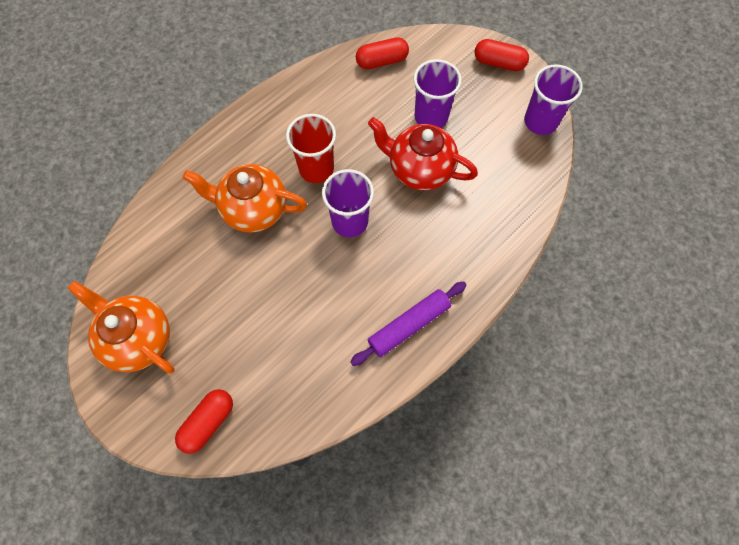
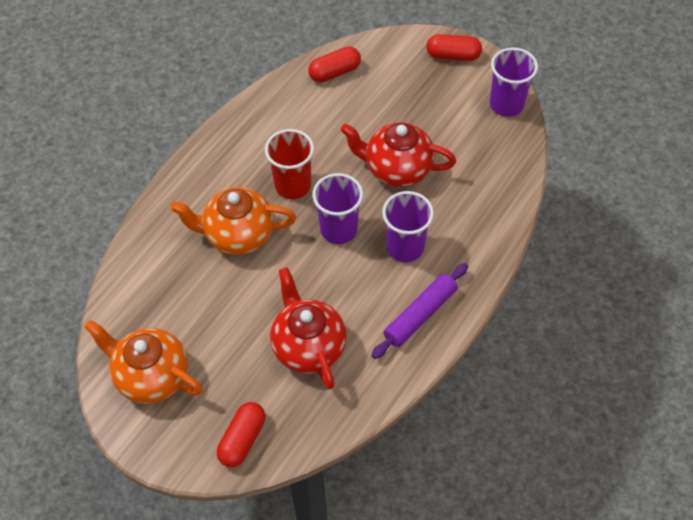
camera: 10 degrees left, 10 degrees down
purple cup [414,59,462,128] -> purple cup moved to [382,191,434,262]
none -> red teapot [270,267,347,389]

